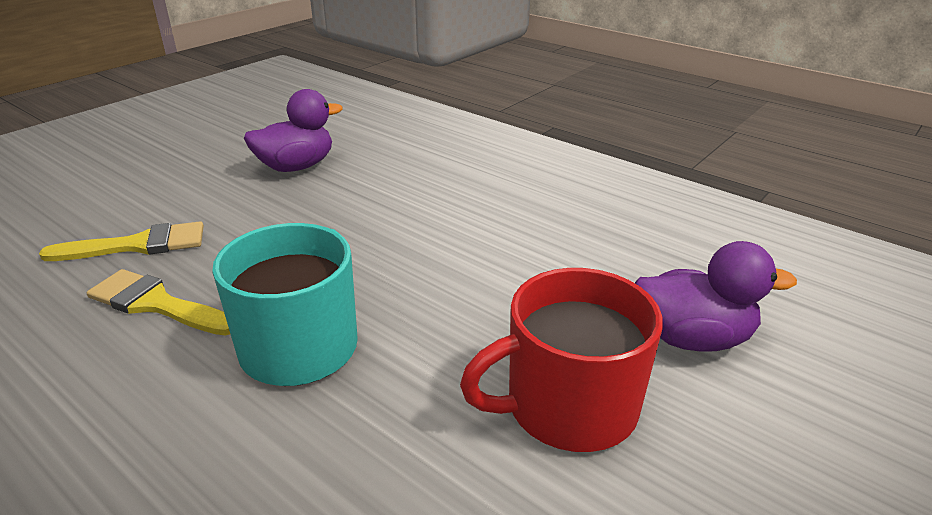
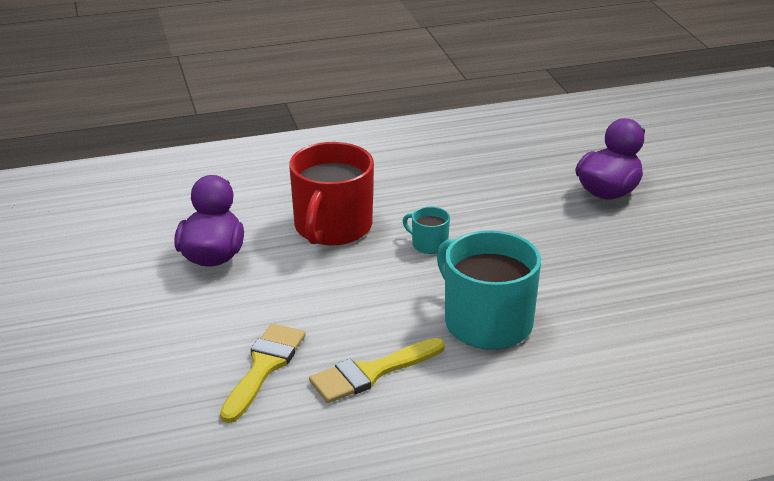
camera: 55 degrees left, 0 degrees up
red mug [460,268,663,452] -> red mug moved to [289,142,374,245]
none -> turquoise mug [403,207,450,254]

